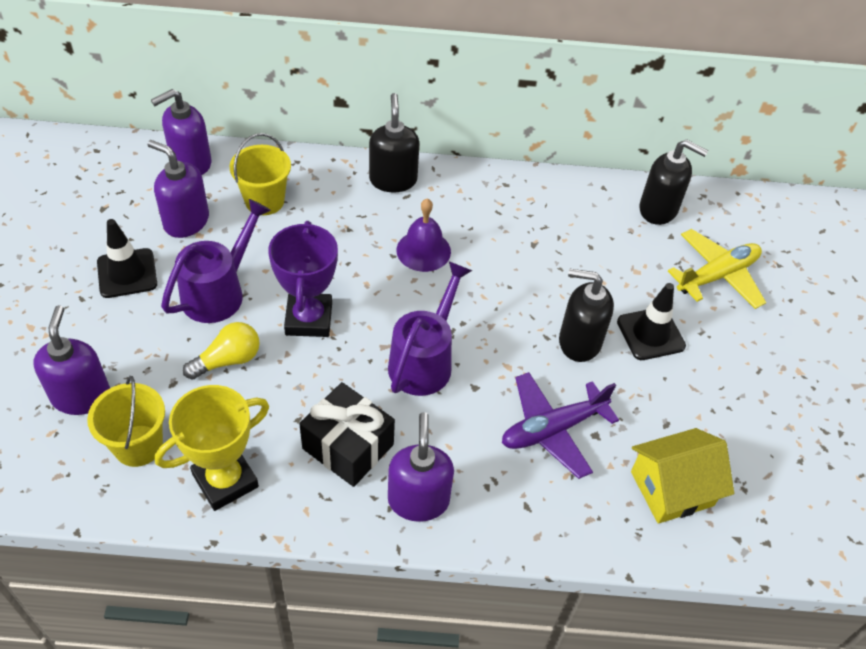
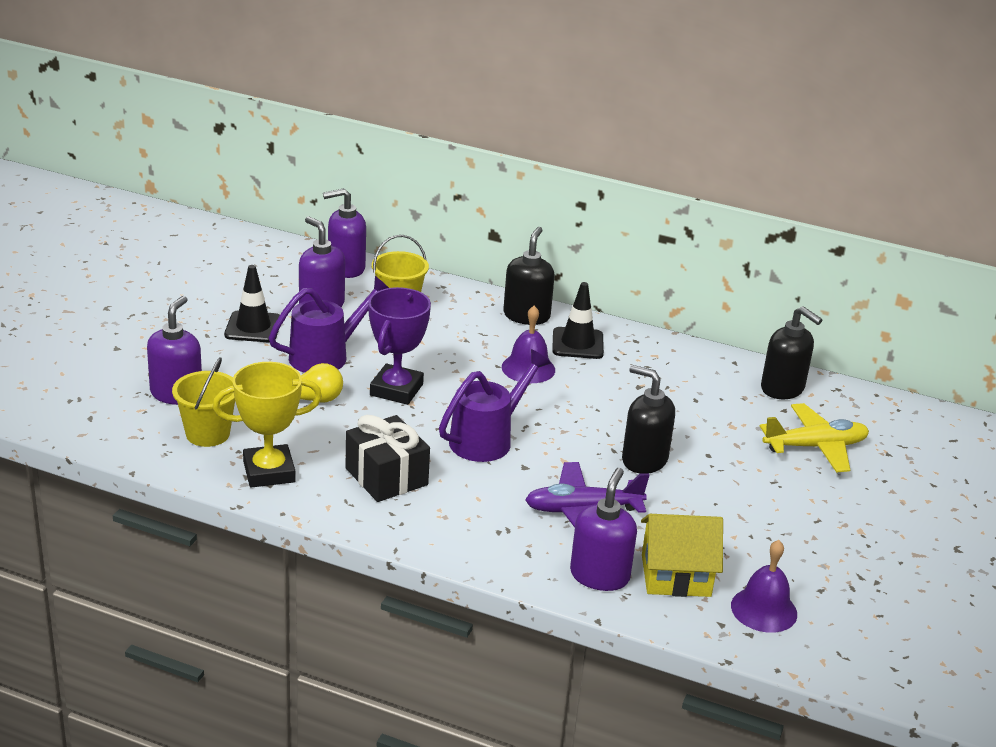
camera: 20 degrees right, 20 degrees down
purple soap dispenser [388,412,454,522] -> purple soap dispenser moved to [570,468,637,591]
black traffic cone [617,283,686,360] -> black traffic cone moved to [552,282,604,359]
none -> purple bell [731,540,797,633]

